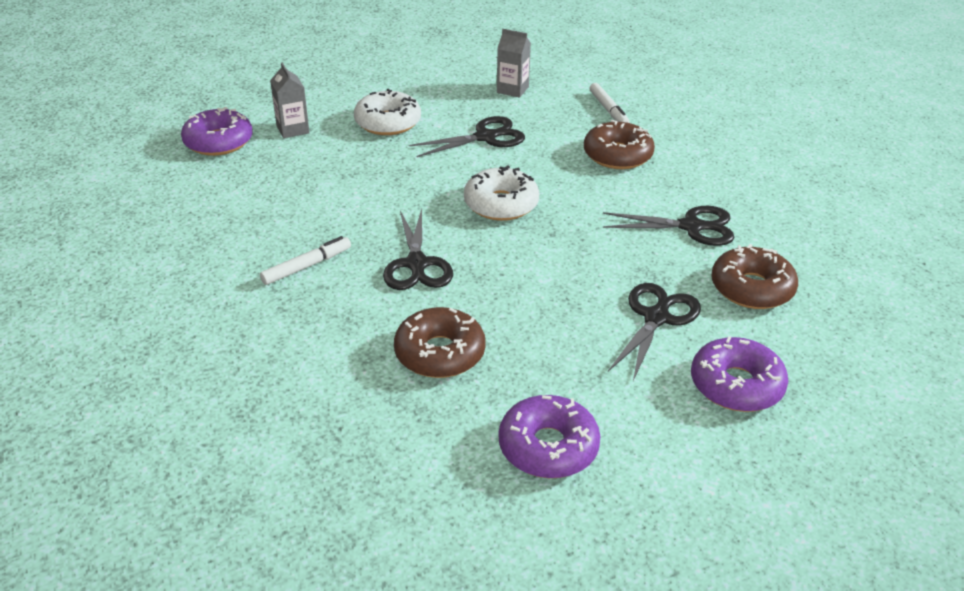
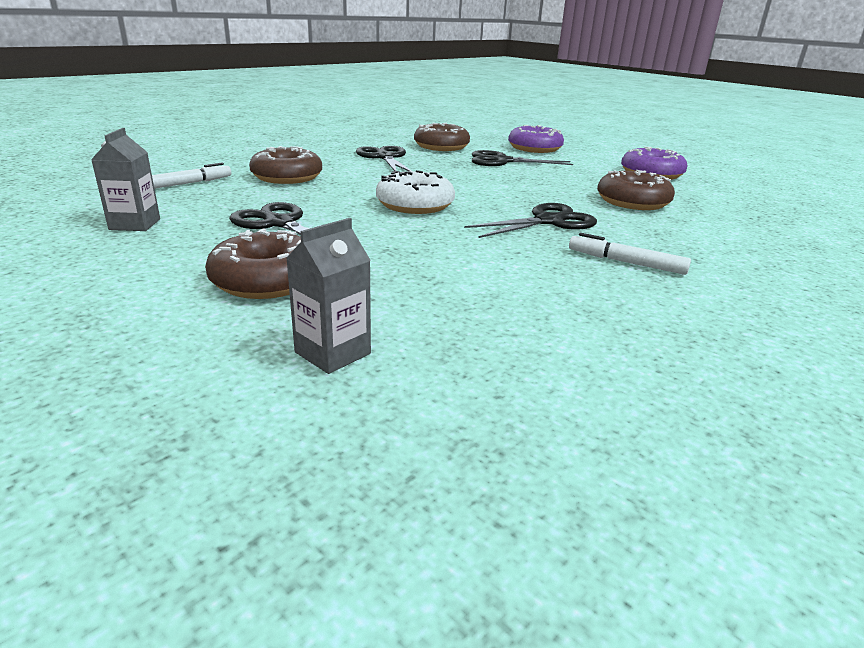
camera: 115 degrees left, 10 degrees down
purple donut [181,107,253,156] -> none
white donut [354,89,421,135] -> brown donut [205,228,301,299]

